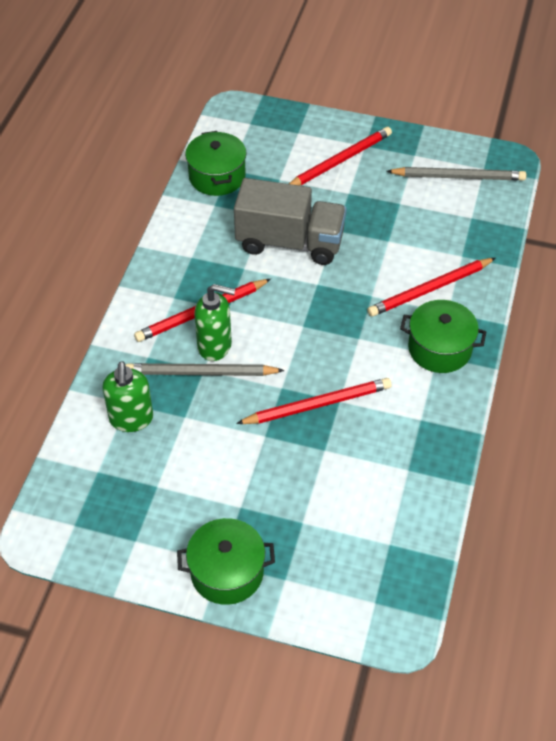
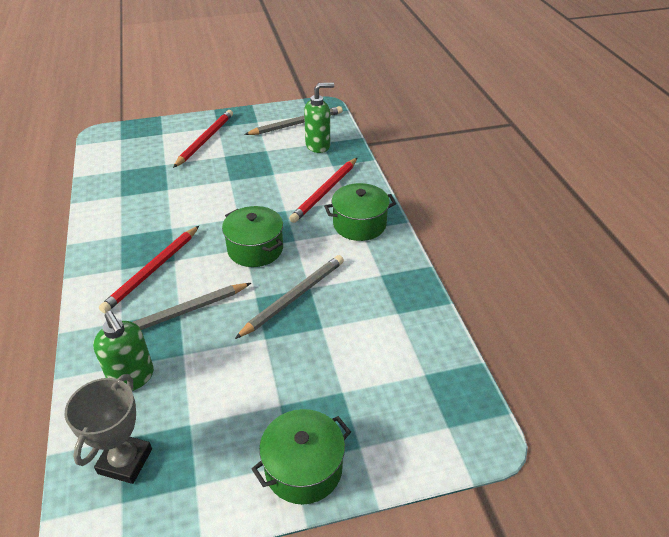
camera: 30 degrees left, 10 degrees down
green pot [185,131,247,196] -> green pot moved to [222,206,283,267]
green soap dispenser [194,284,235,361] -> green soap dispenser moved to [304,83,334,153]
grey truck [234,178,347,265] -> none
red pencil [236,378,391,424] -> grey pencil [235,255,344,339]
none -> grey trophy [65,374,152,484]

